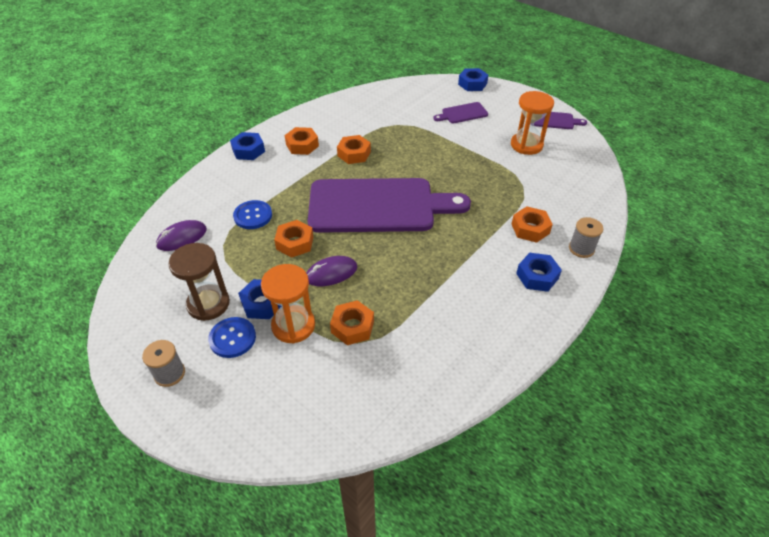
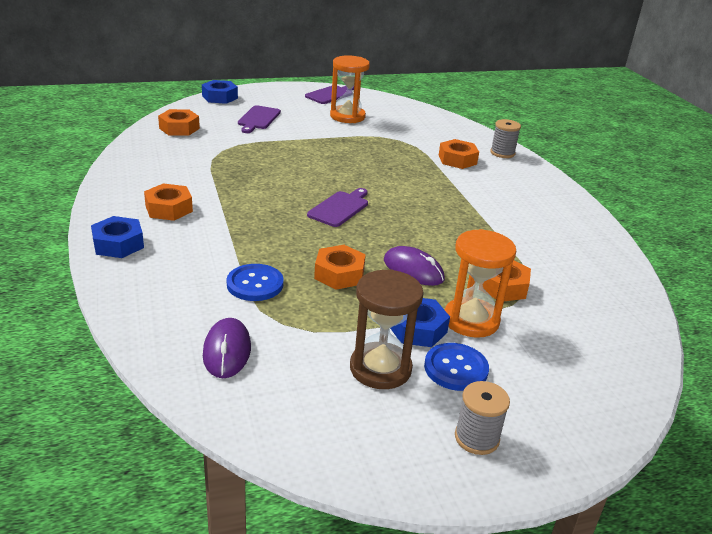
camera: 60 degrees left, 15 degrees down
purple mouse [307,256,357,286] -> purple mouse turned 60 degrees counterclockwise [384,246,445,286]
purple cutting board [308,178,471,233] -> purple cutting board [307,188,368,227], size x0.41
orange nut [337,135,371,164] -> orange nut moved to [158,109,200,136]
blue nut [516,253,562,292] -> none

